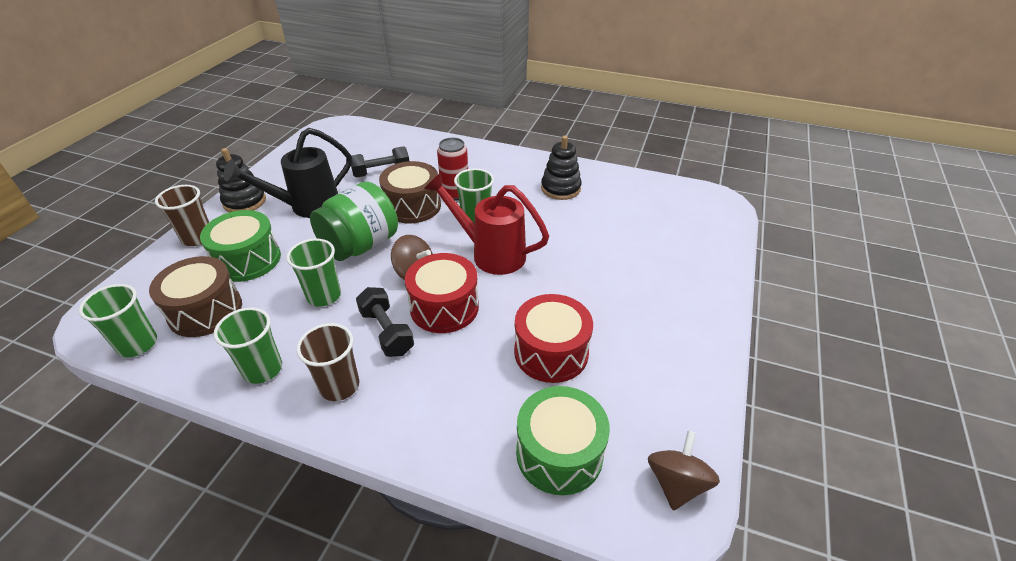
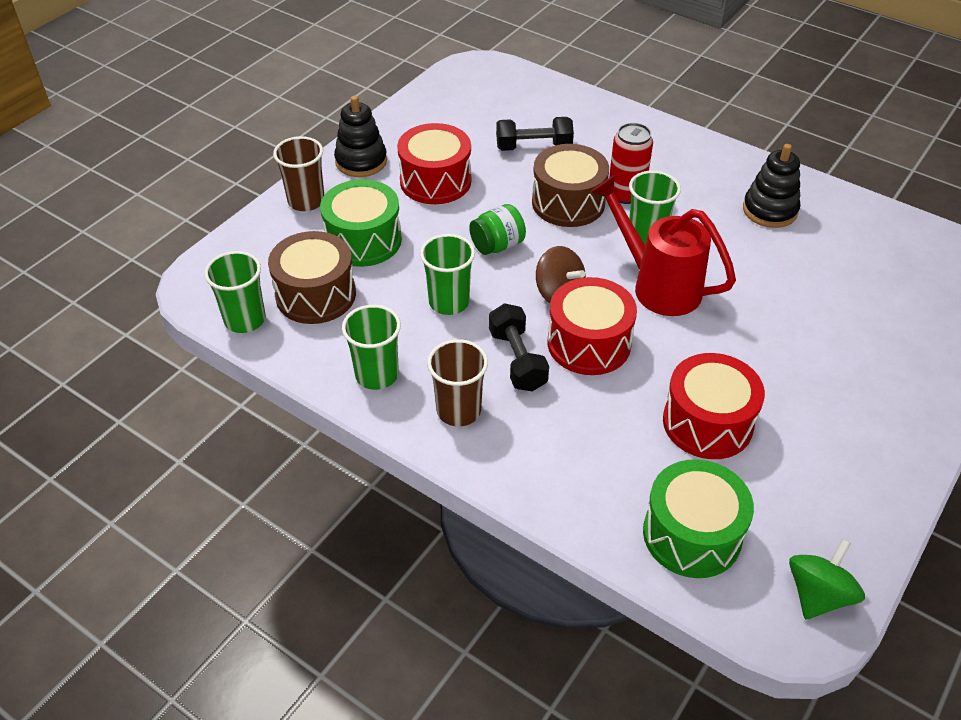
camera: 15 degrees right, 5 degrees up
black watering can [224,128,352,218] -> red drum [397,123,471,204]
green jar [310,182,398,261] -> green jar [469,204,526,255], size x0.55
brown spinning top [648,430,720,511] -> green spinning top [789,539,865,619]

